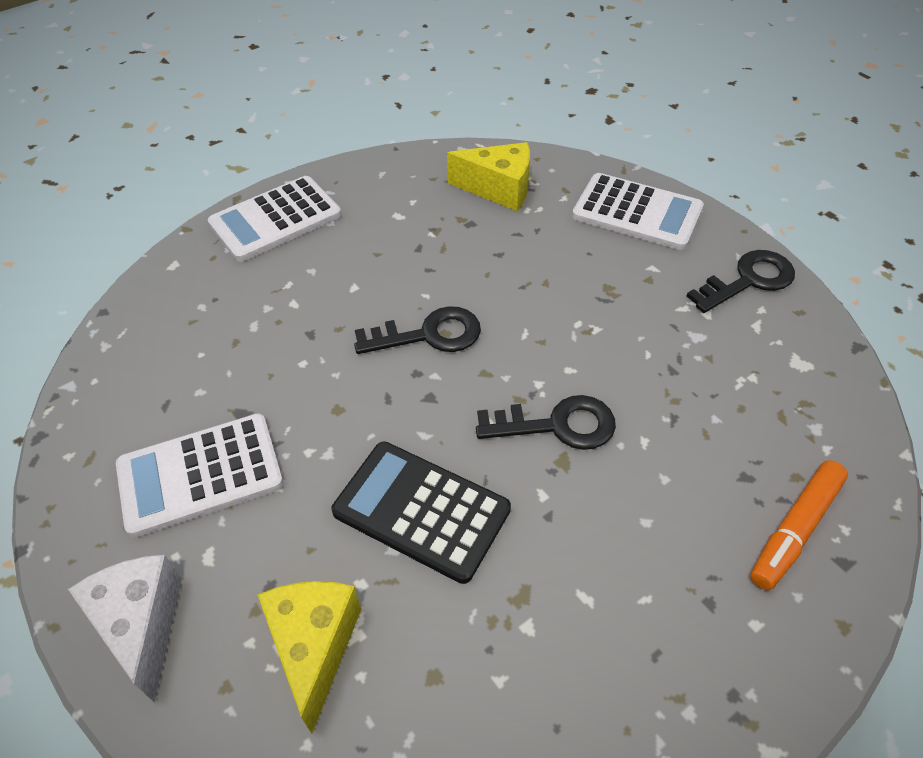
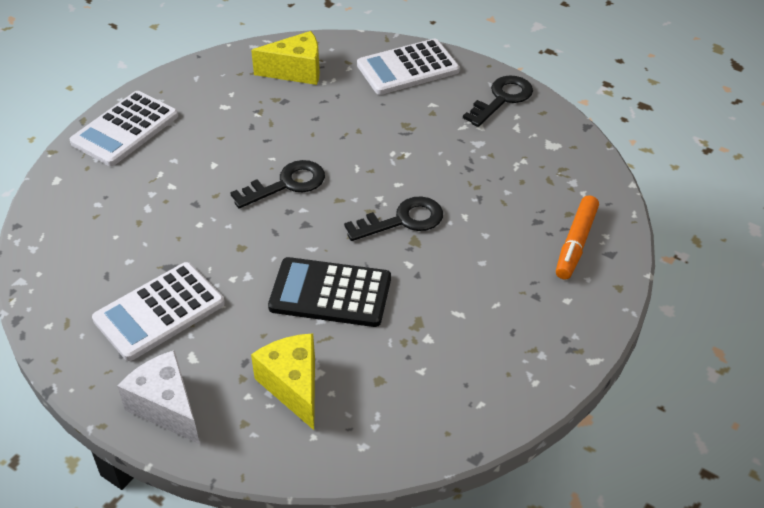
camera: 20 degrees left, 5 degrees down
white calculator [572,173,704,250] -> white calculator turned 150 degrees clockwise [357,39,460,95]

